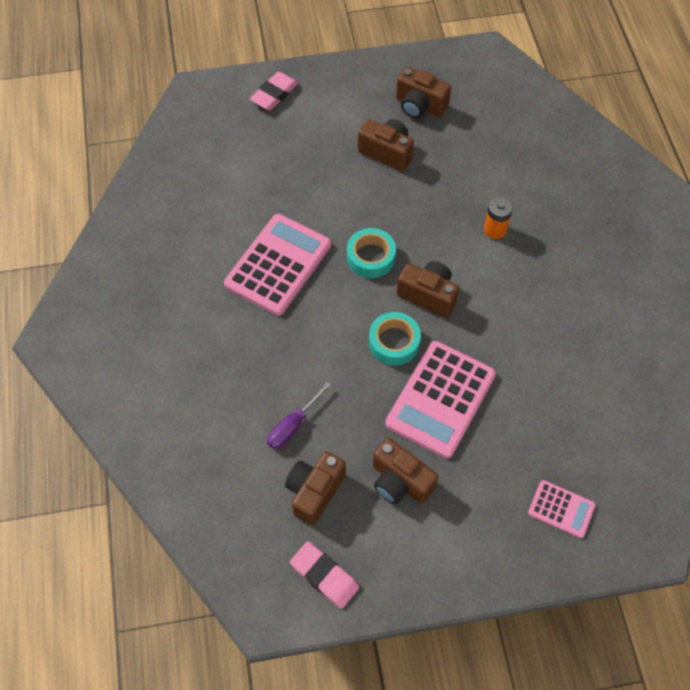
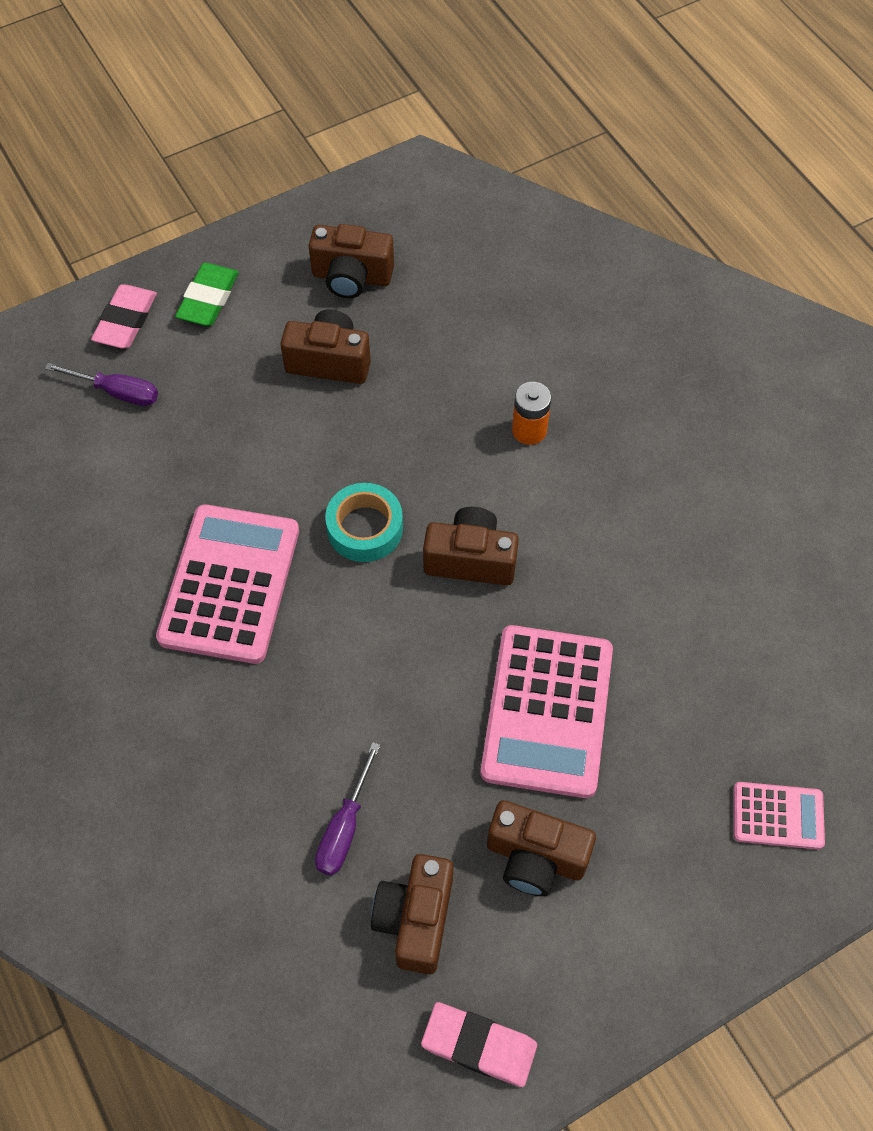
camera: 20 degrees left, 0 degrees up
turquoise tape [369,312,421,365] -> none
none -> purple screwdriver [45,363,158,406]
none -> green eraser [175,263,239,326]

